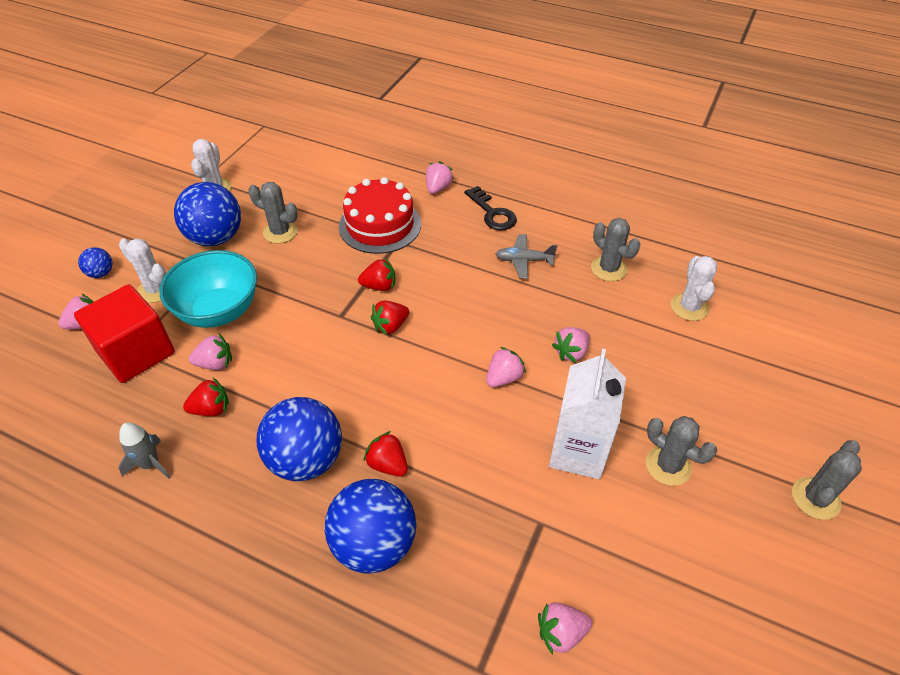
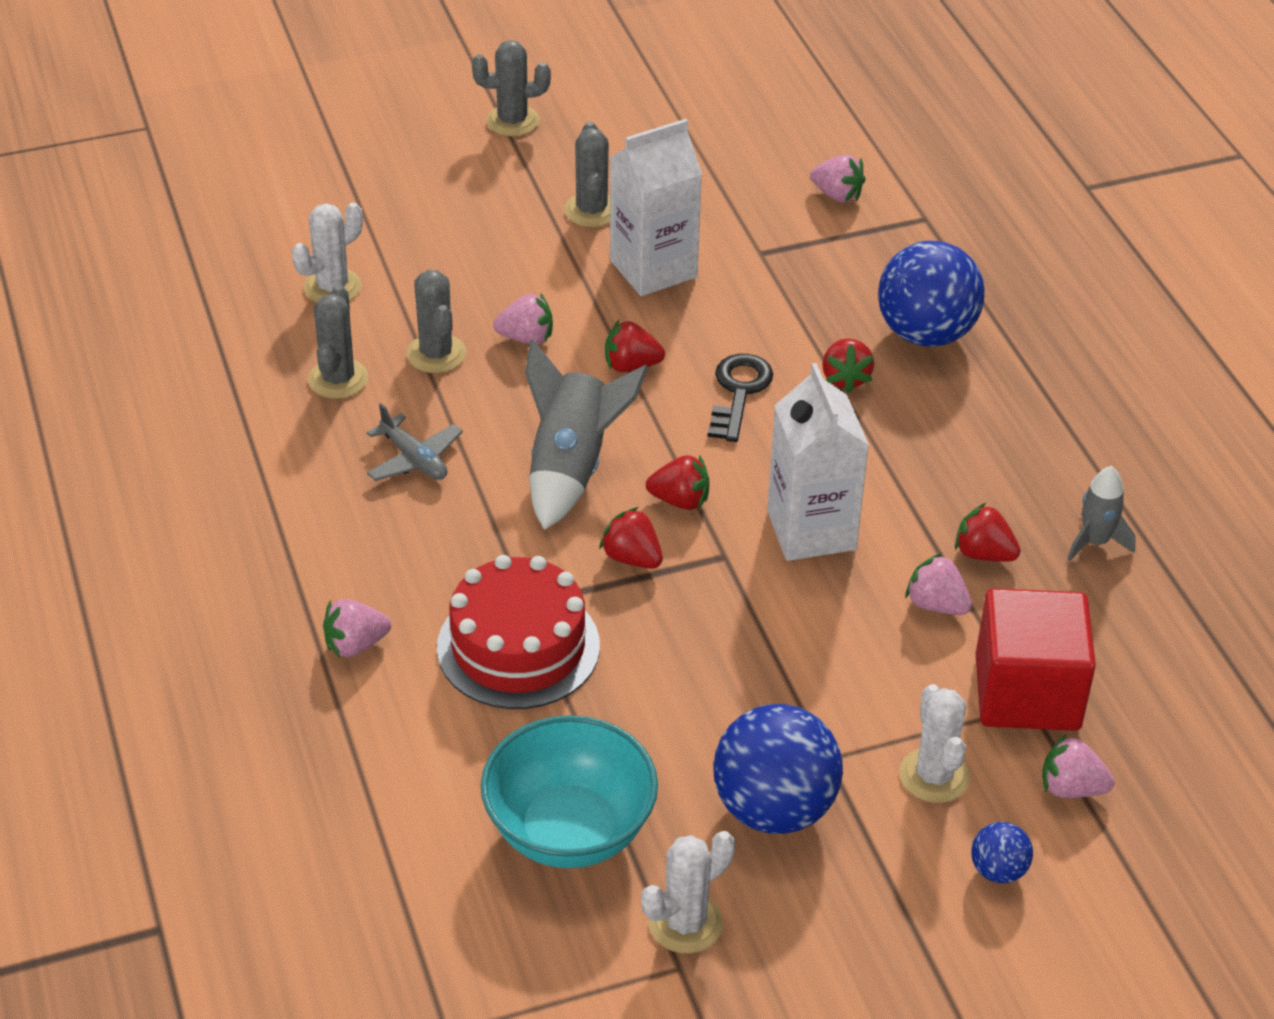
camera: 135 degrees left, 5 degrees down
turquoise bowl [159,250,257,328] -> turquoise bowl moved to [481,715,658,868]
grey cactus [249,182,298,243] -> grey cactus moved to [406,270,466,373]
blue ball [257,397,342,481] -> none
black key [464,186,517,230] -> black key moved to [708,354,773,442]
pink strawberry [486,347,526,387] -> red strawberry [605,320,665,372]
none -> grey rocket [525,339,648,530]
none -> white carton [767,363,869,561]

